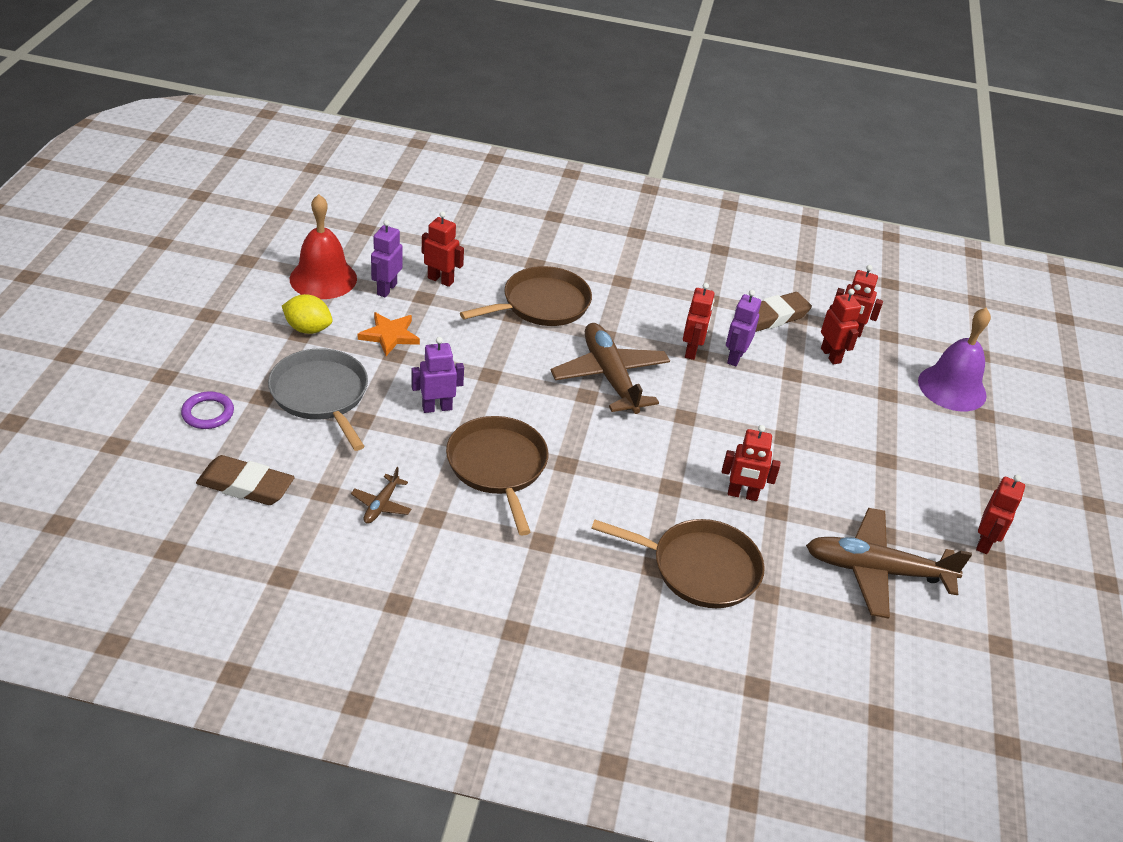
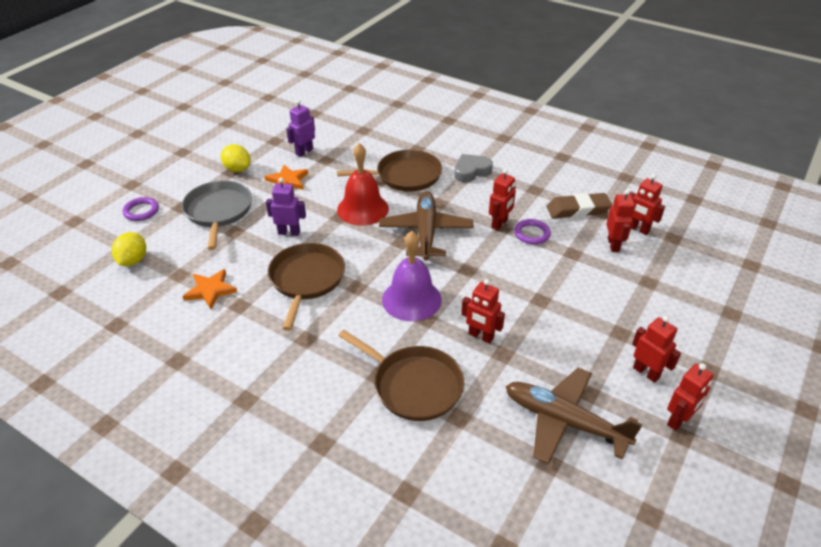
camera: 25 degrees right, 0 degrees up
brown eraser [196,455,295,505] -> yellow lemon [112,232,146,266]
red bell [290,194,357,299] -> red bell moved to [337,143,389,226]
brown plane [351,467,412,524] -> orange star [183,269,237,309]
red robot [422,211,464,287] -> red robot moved to [632,316,681,383]
purple robot [726,290,761,366] -> purple ring [514,219,551,244]
purple bell [918,308,991,411] -> purple bell moved to [382,231,441,321]
none -> grey heart [454,154,493,183]

